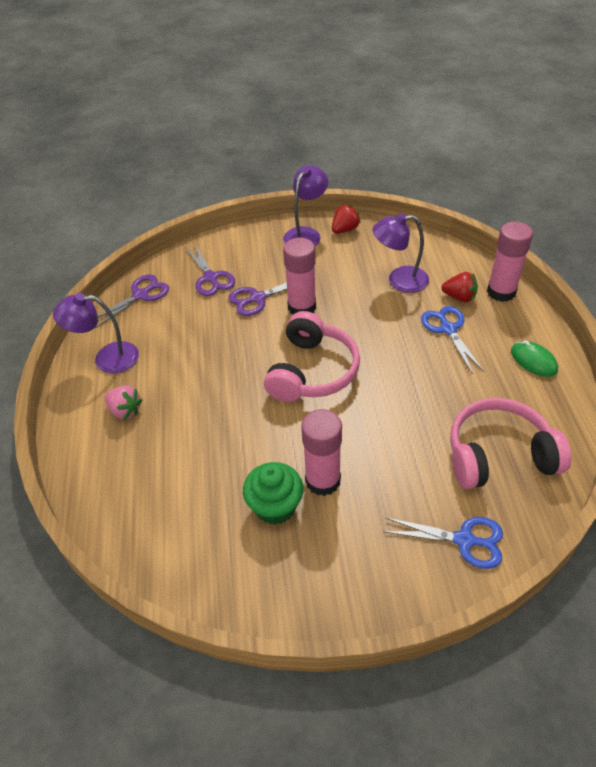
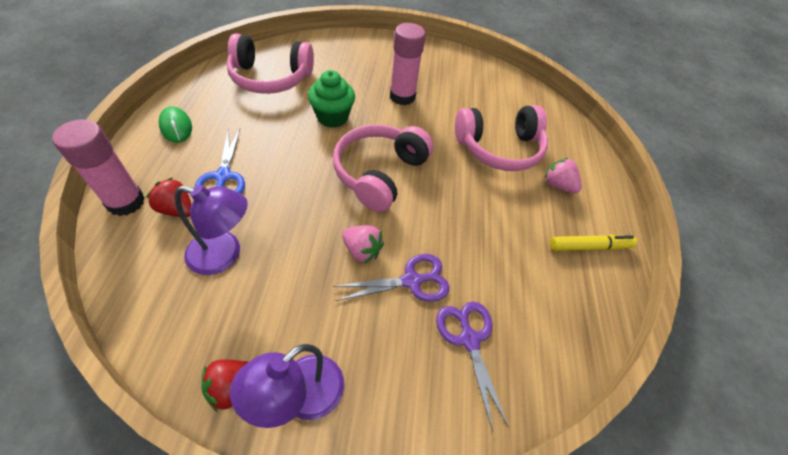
camera: 175 degrees left, 5 degrees up
purple lamp [53,293,139,374] -> yellow marker [550,235,637,251]
purple scissors [96,274,169,328] -> none
green cupcake [243,462,303,525] -> green cupcake moved to [308,70,355,128]
pink glue stick [283,238,316,314] -> pink strawberry [342,225,384,264]
blue scissors [383,517,503,569] -> none
none -> pink headphones [455,105,548,171]

